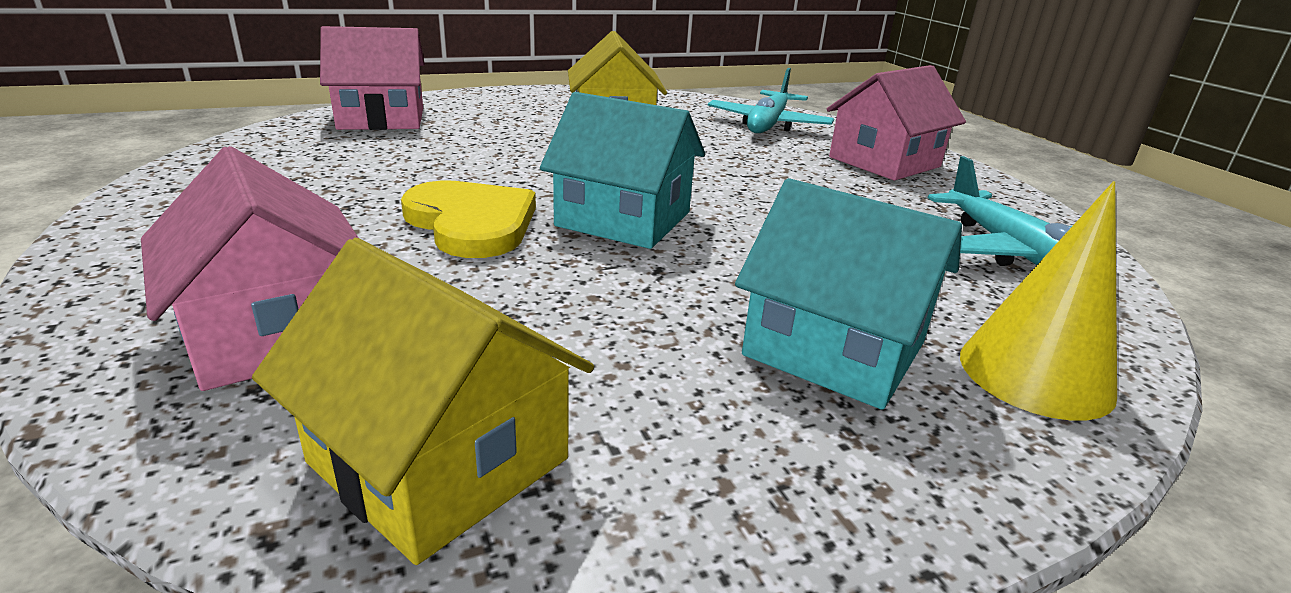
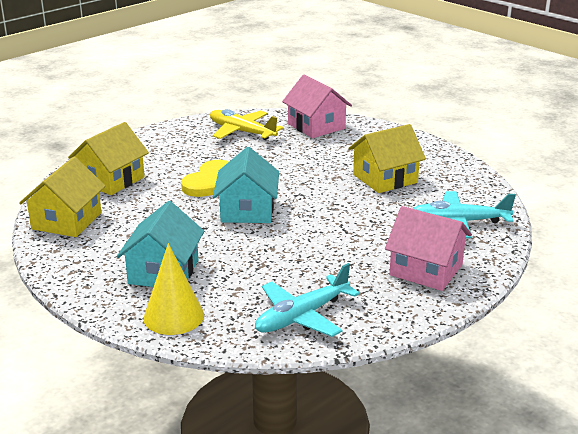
camera: 70 degrees right, 0 degrees up
pink house [141,146,358,391] -> yellow house [68,122,149,195]
none -> yellow plane [210,109,283,140]

